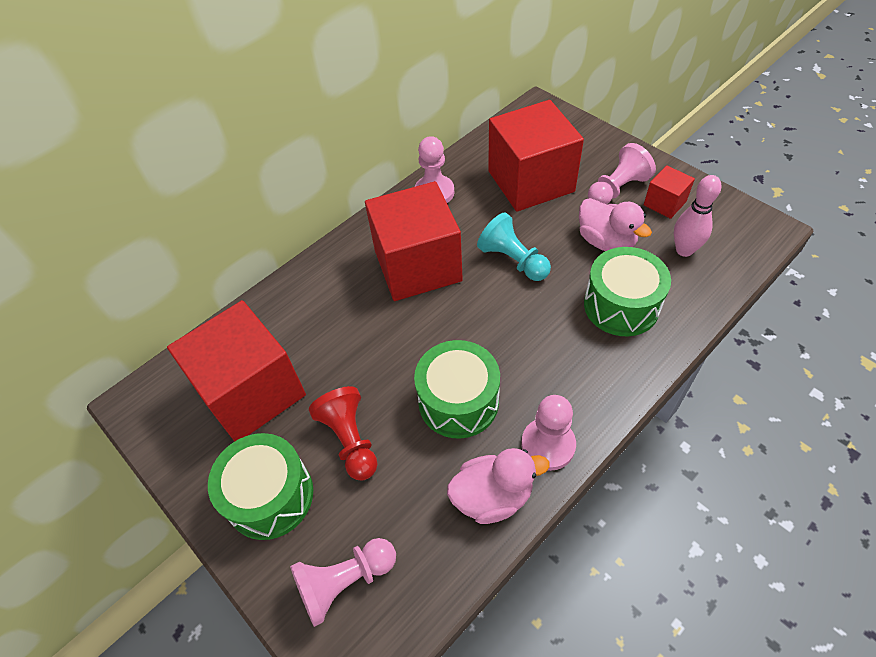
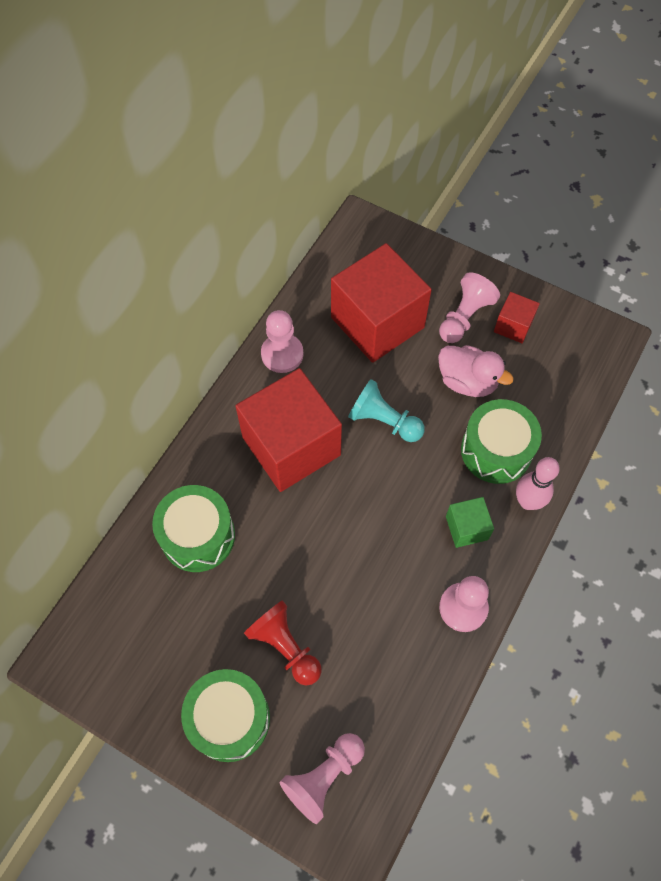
camera: 20 degrees left, 10 degrees up
red cube [167,300,306,442] -> none
green drum [414,340,500,439] -> green drum moved to [152,485,235,572]
pink duck [447,448,550,524] -> none
pink bowling pin [674,175,721,257] -> pink bowling pin moved to [516,457,560,510]
none -> green cube [446,497,494,548]

